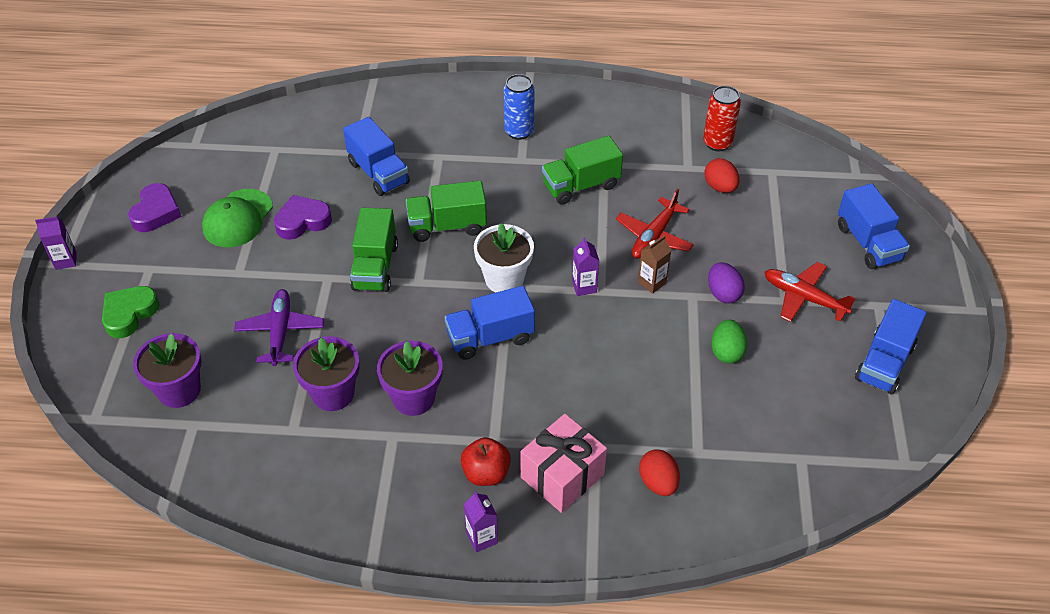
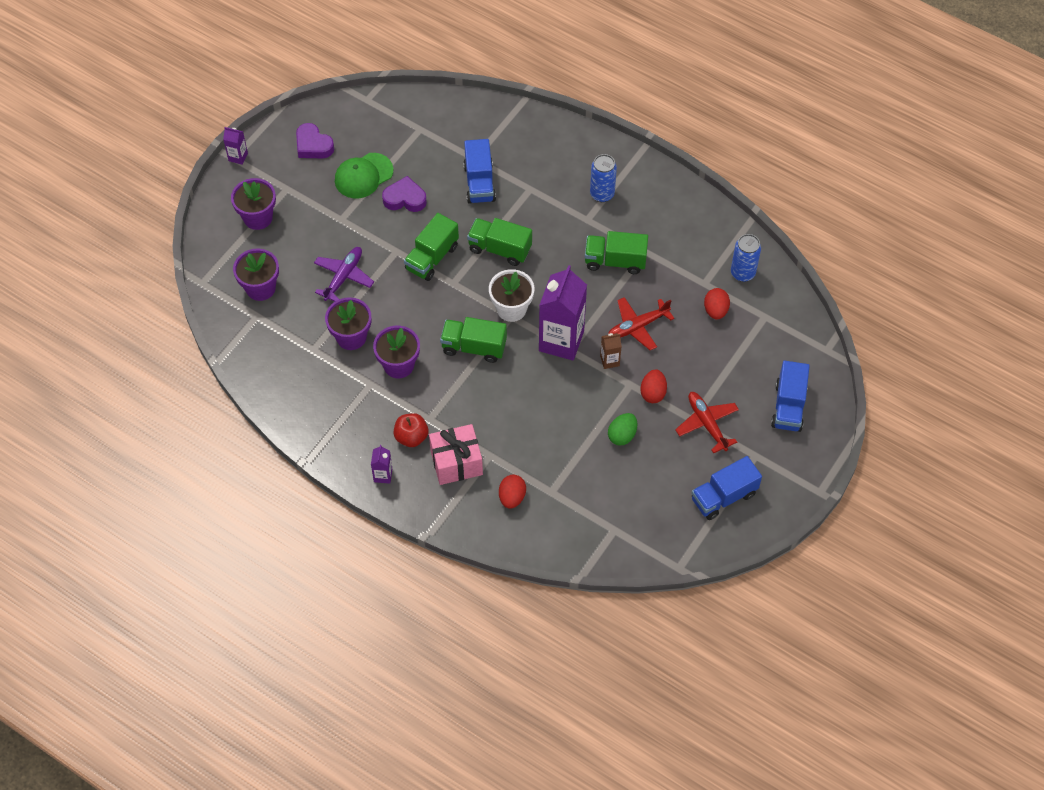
camera: 30 degrees right, 10 degrees up
green heart [102,286,160,338] -> purple flower pot [231,178,276,230]
purple heart [128,183,182,232] -> purple heart turned 90 degrees clockwise [296,123,334,158]
blue truck [445,286,535,360] -> green truck [440,317,507,363]
purple carton [572,237,599,296] -> purple carton [539,265,587,360], size x2.29
red can [703,86,741,151] -> blue can [731,234,761,282]
purple egg [708,262,745,303] -> red egg [640,369,667,403]

